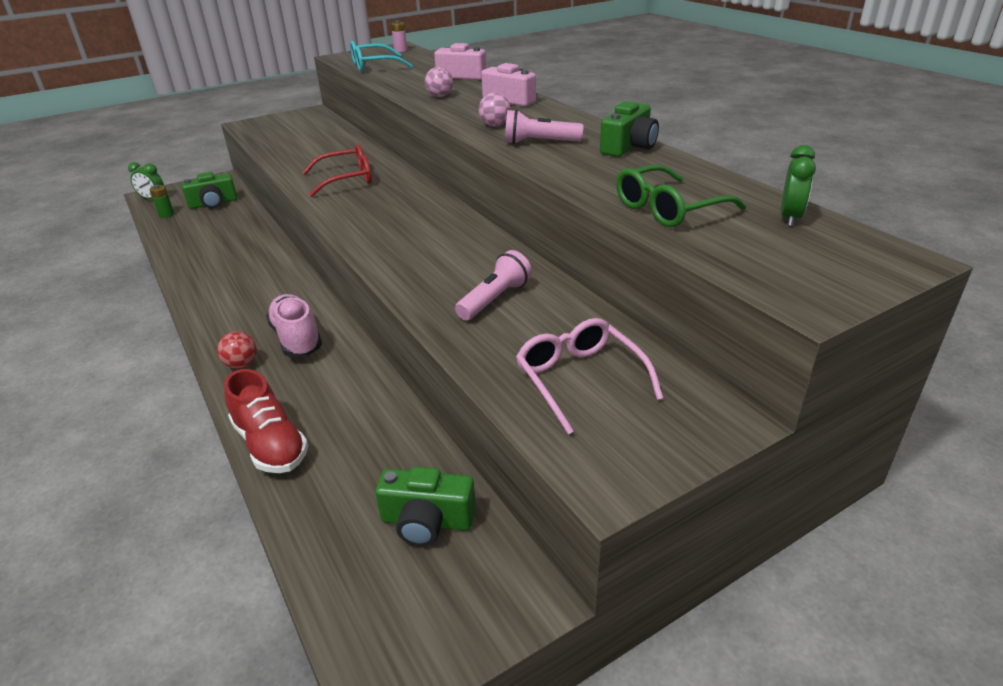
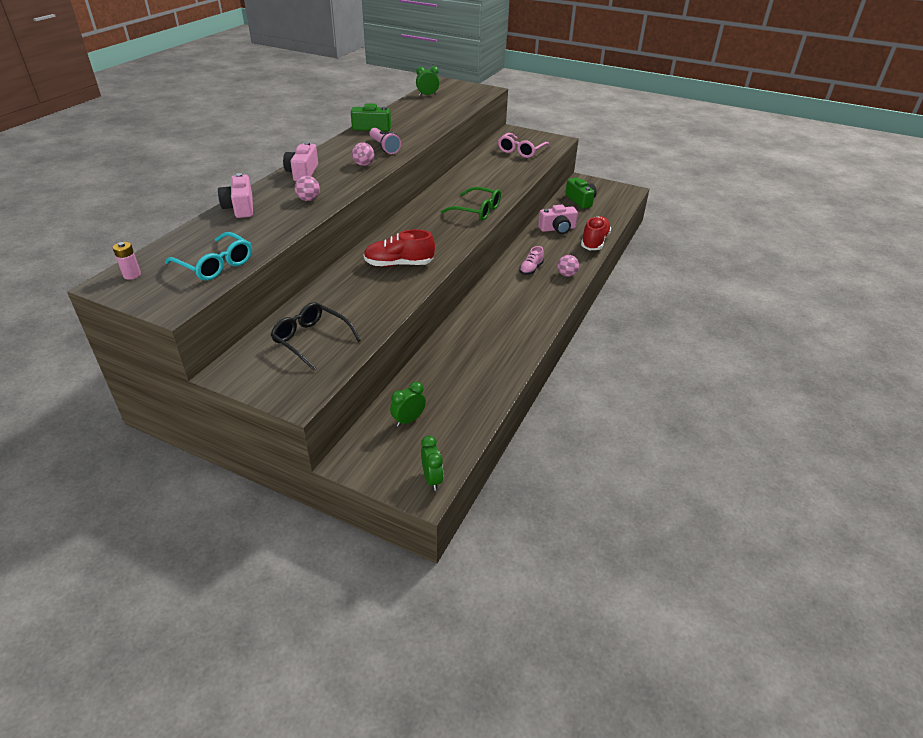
camera: 125 degrees left, 5 degrees up
green battery [149,185,174,218] -> none
green camera [181,172,237,209] -> green clock [390,382,426,427]
red ball [217,332,257,369] -> pink ball [557,255,579,277]
pink shoe [266,294,322,357] -> pink shoe [519,246,544,275], size x0.61
red glasses [302,144,372,197] -> red shoe [363,229,435,267]
pink flashlight [455,250,532,320] -> none
green glasses [616,164,746,227] -> green glasses moved to [440,187,501,220]
none -> black glasses [271,302,361,371]
none -> pink camera [538,205,578,234]

